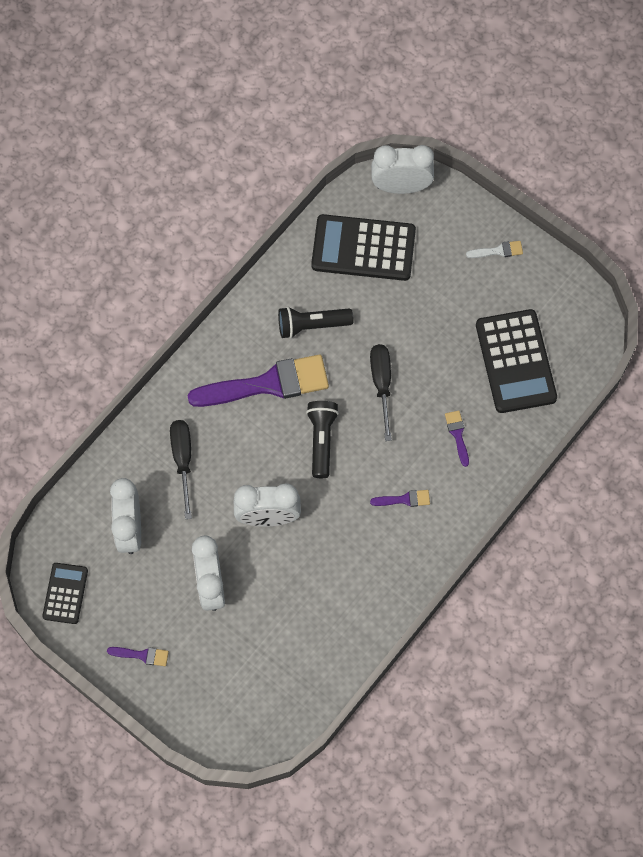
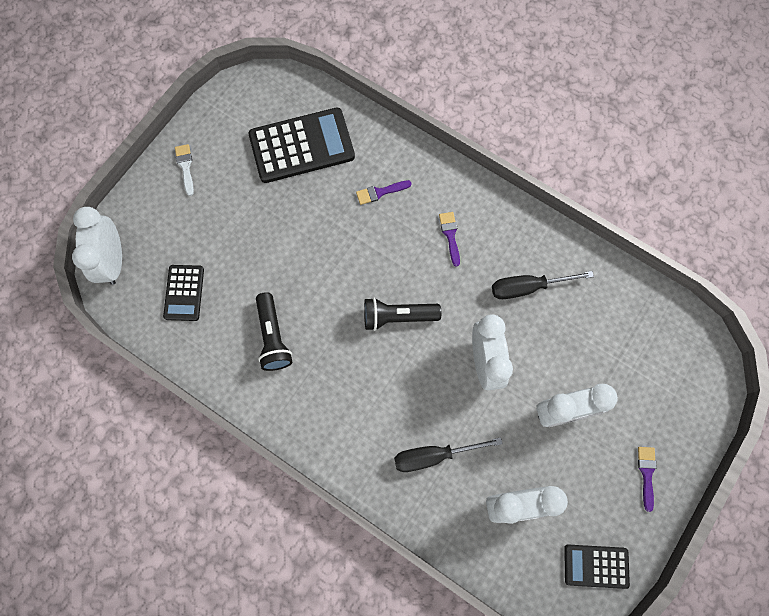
camera: 95 degrees left, 5 degrees up
purple brush [188,354,329,407] -> none
black calculator [311,214,416,281] -> black calculator [163,265,204,321], size x0.55
black screwdriver [370,344,392,441] -> black screwdriver moved to [492,271,594,299]

